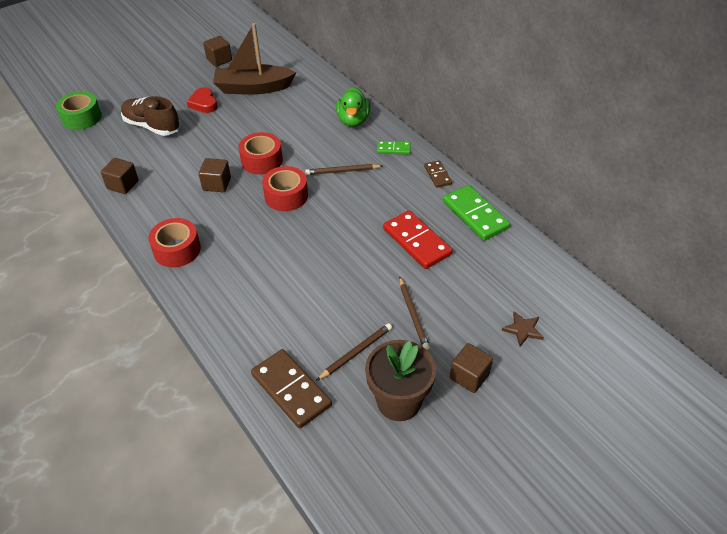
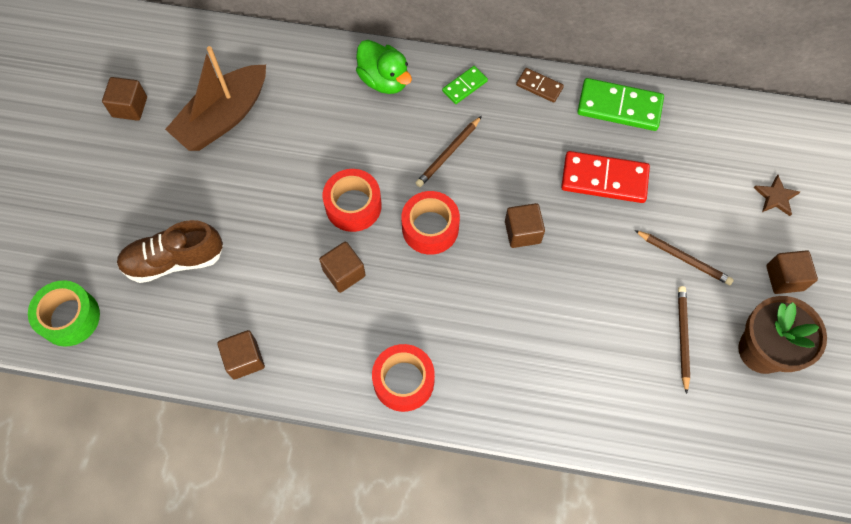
camera: 45 degrees left, 20 degrees up
red heart [187,87,217,113] -> none
brown domino [251,349,332,428] -> none
none -> brown cube [505,203,545,248]

